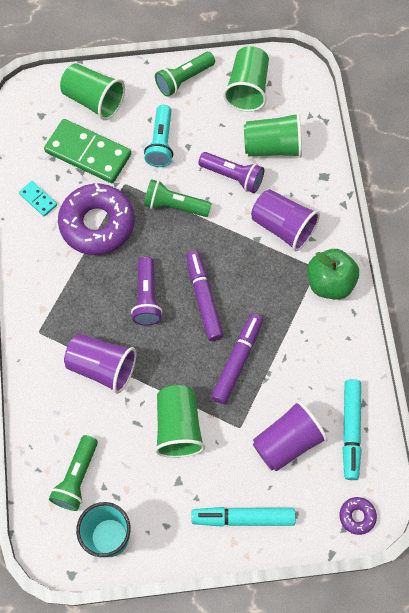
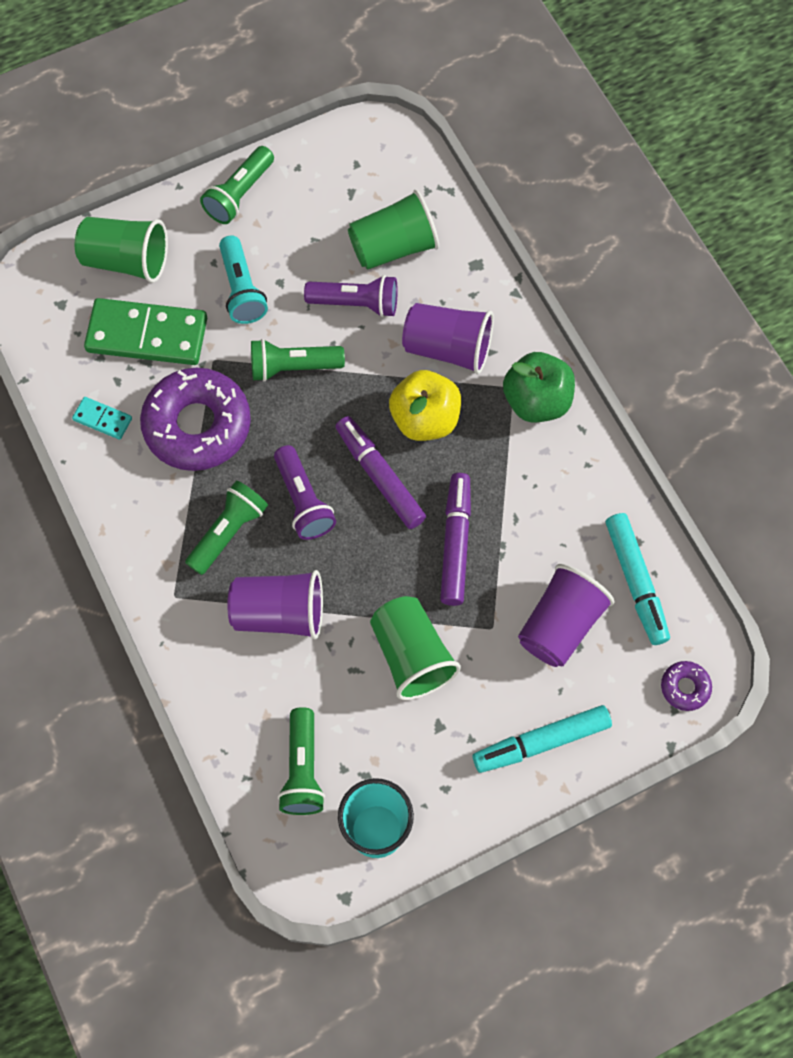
camera: 20 degrees left, 0 degrees up
green cup [223,46,269,112] -> none
none -> green flashlight [185,481,268,575]
none -> yellow apple [389,370,461,441]

